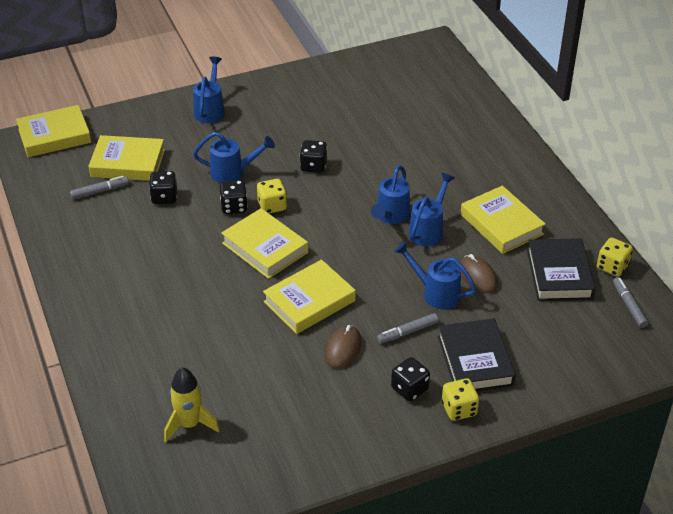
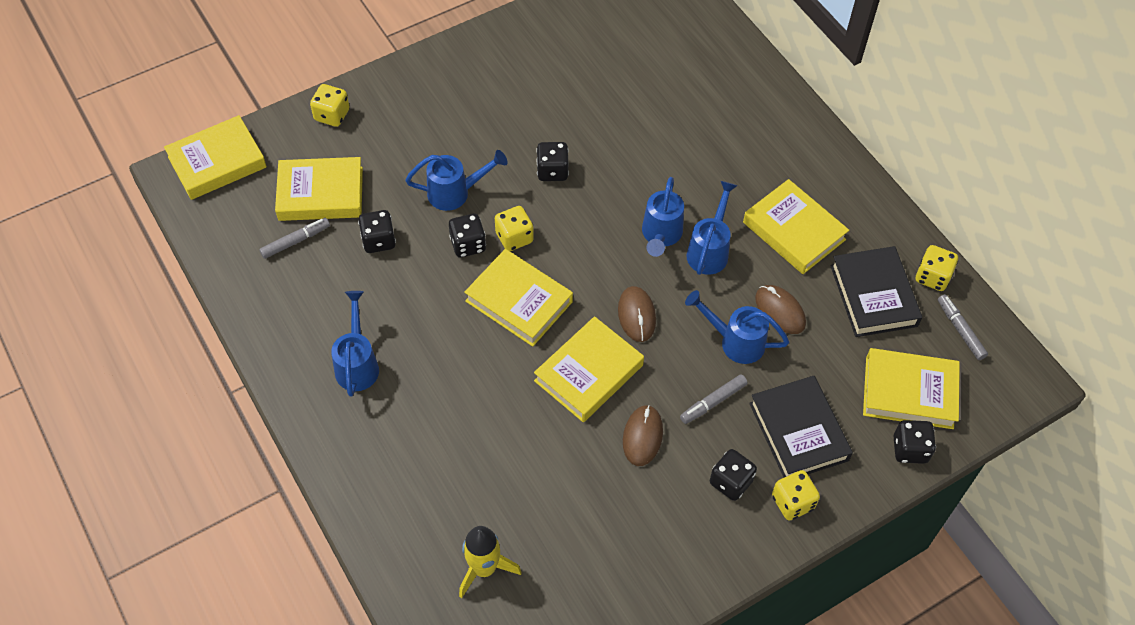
camera: 10 degrees left, 15 degrees up
blue watering can [193,57,225,123] -> blue watering can moved to [331,291,379,397]
none -> yellow dice [310,84,350,127]
none -> brown mouse [618,286,656,342]
none -> yellow book [863,348,960,429]
none -> black dice [894,420,936,464]

